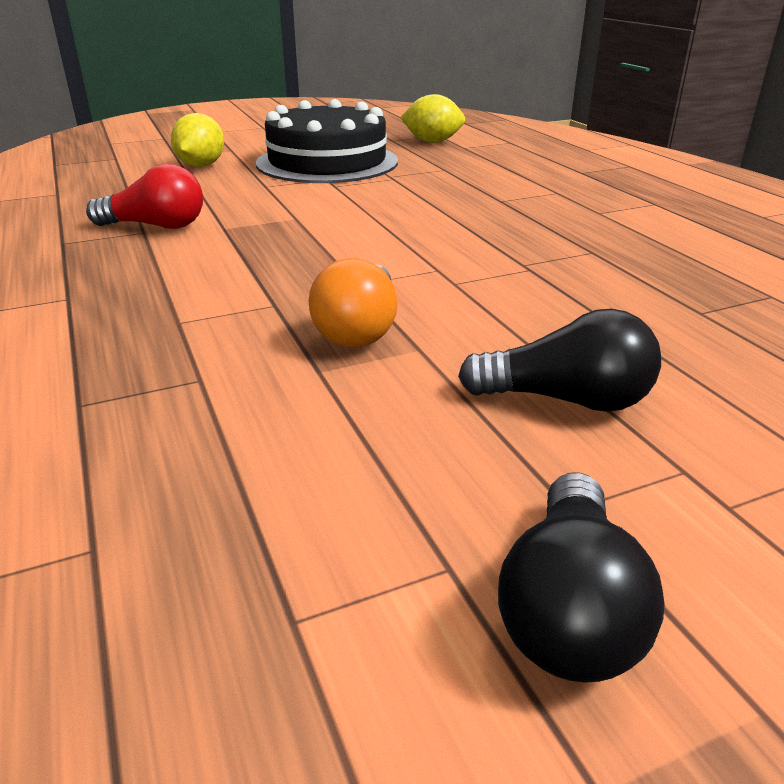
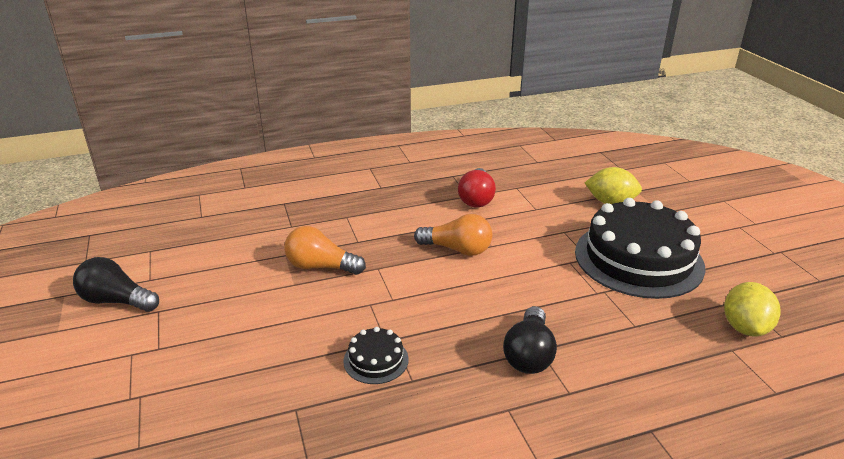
camera: 95 degrees right, 0 degrees up
black light bulb [458,309,661,412] -> black light bulb moved to [503,306,557,374]
none -> black cake [343,327,409,384]
none -> orange light bulb [414,214,492,256]

